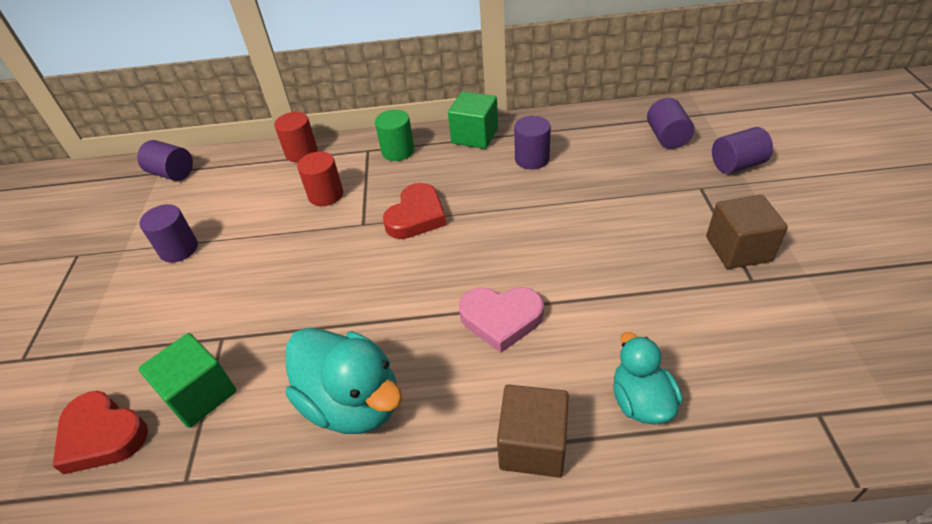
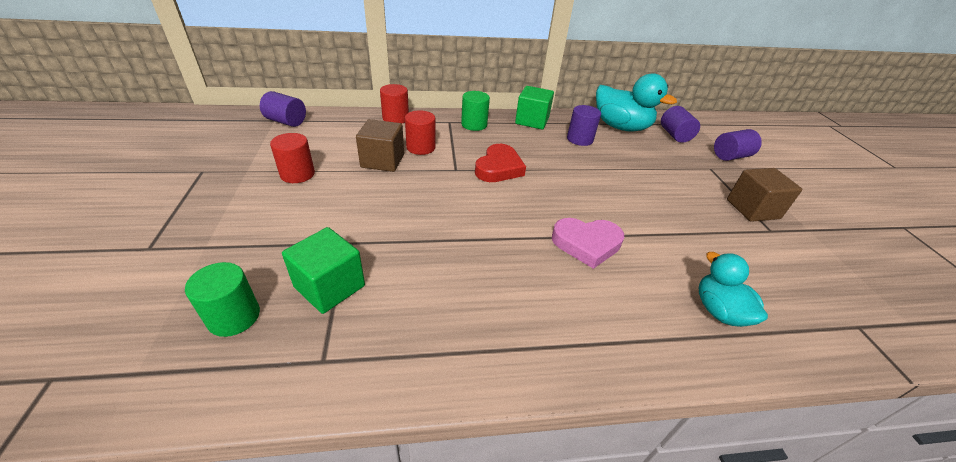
camera: 10 degrees left, 5 degrees down
red heart [53,391,148,474] -> green cylinder [185,262,260,337]
purple cylinder [139,204,198,263] -> red cylinder [270,133,315,183]
turquoise duck [286,328,402,434] -> turquoise duck moved to [596,73,677,132]
brown cube [497,385,569,477] -> brown cube moved to [356,119,404,172]

